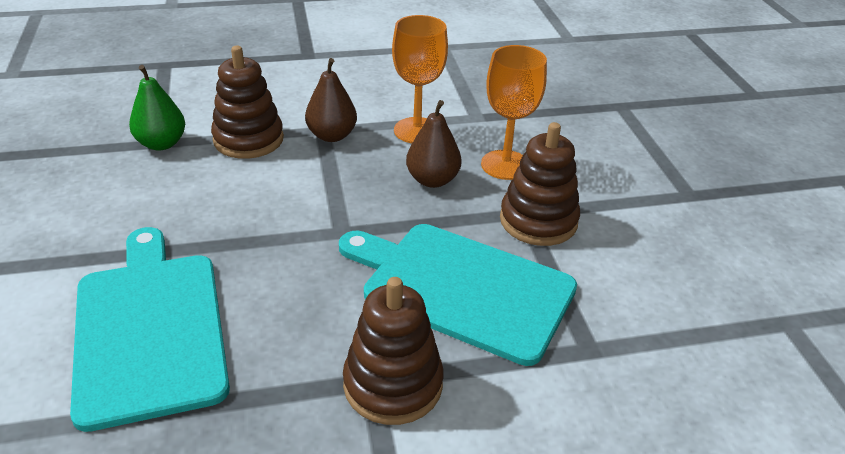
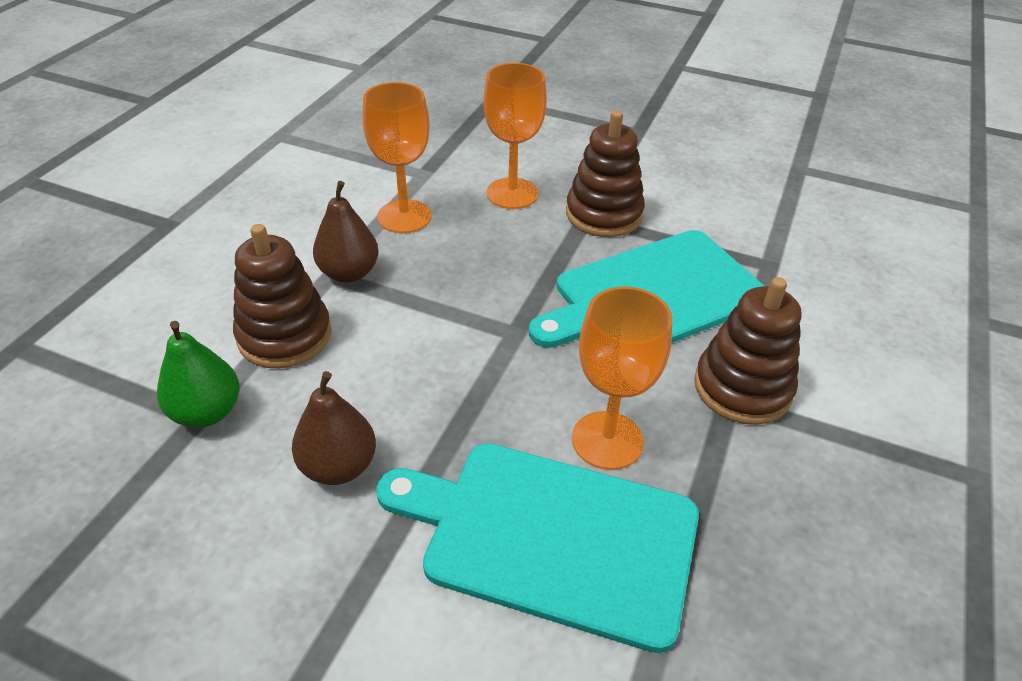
camera: 55 degrees left, 5 degrees up
brown pear [406,100,461,188] -> brown pear moved to [292,371,376,485]
none -> orange goblet [572,286,672,470]

